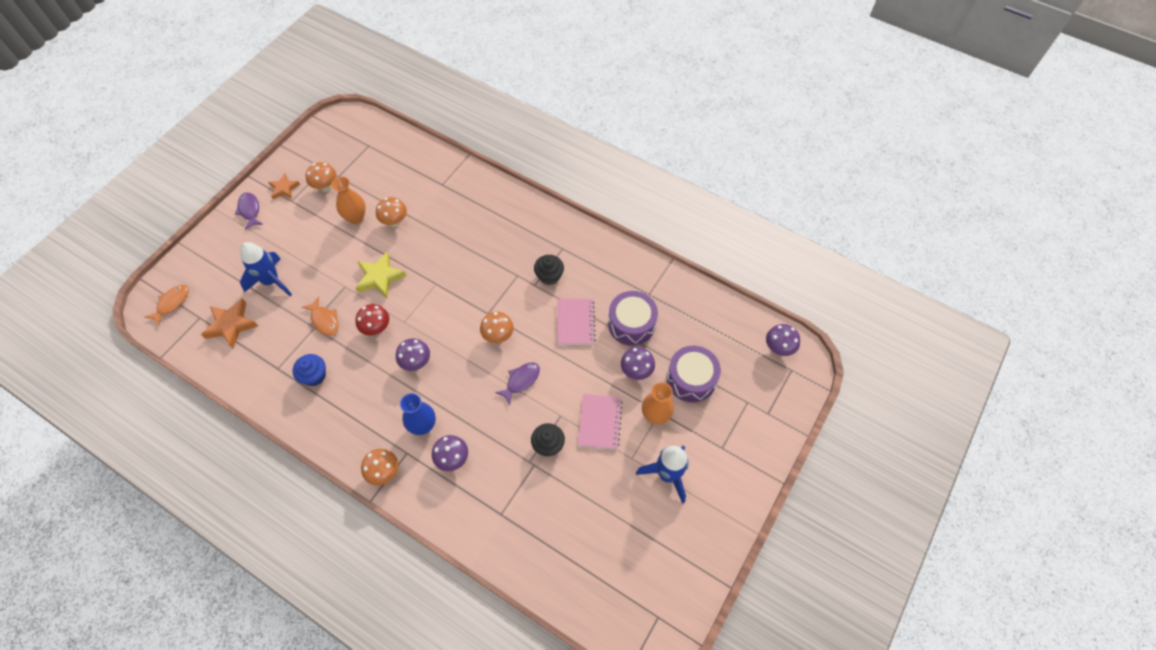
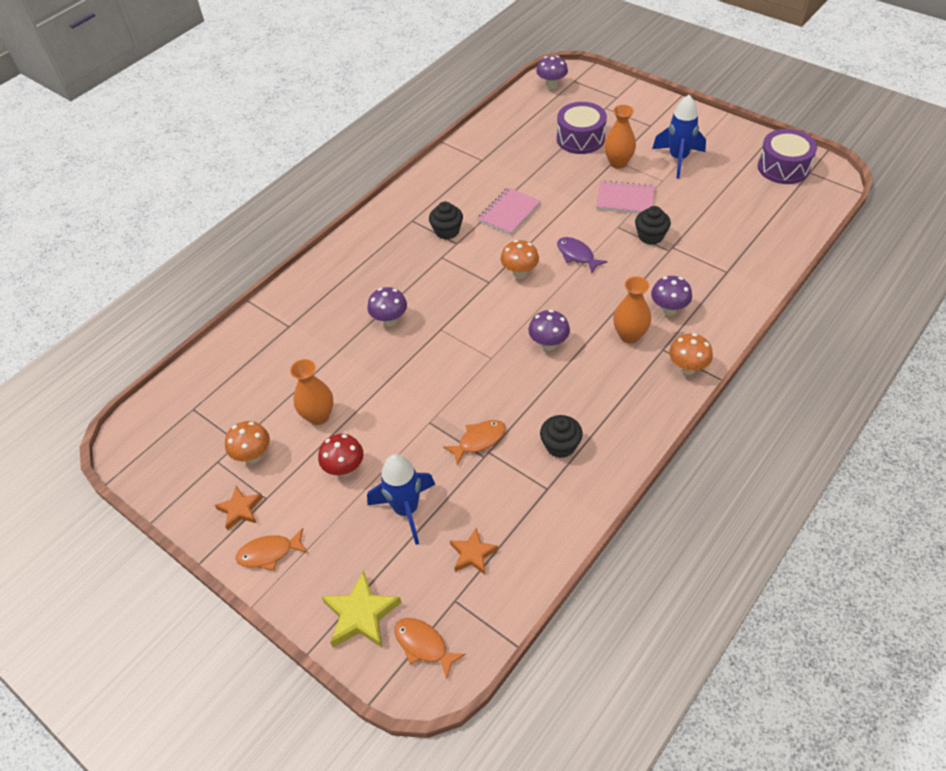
camera: 80 degrees left, 10 degrees down
orange star [201,298,258,348] -> orange star [450,528,499,575], size x0.64
purple fish [235,192,263,230] -> orange fish [236,528,308,571]
blue cupcake [292,354,326,386] -> black cupcake [540,415,583,458]
red mushroom [355,304,389,335] -> red mushroom moved to [318,434,363,476]
yellow star [356,251,406,298] -> yellow star moved to [322,570,402,648]
orange mushroom [376,197,407,227] -> none
blue vase [400,393,436,435] -> orange vase [613,276,651,344]
pink notebook [557,298,596,345] -> pink notebook turned 60 degrees counterclockwise [477,187,541,235]
purple drum [608,291,658,346] -> purple drum moved to [758,129,817,184]
purple mushroom [621,347,655,380] -> purple mushroom moved to [367,287,407,327]

